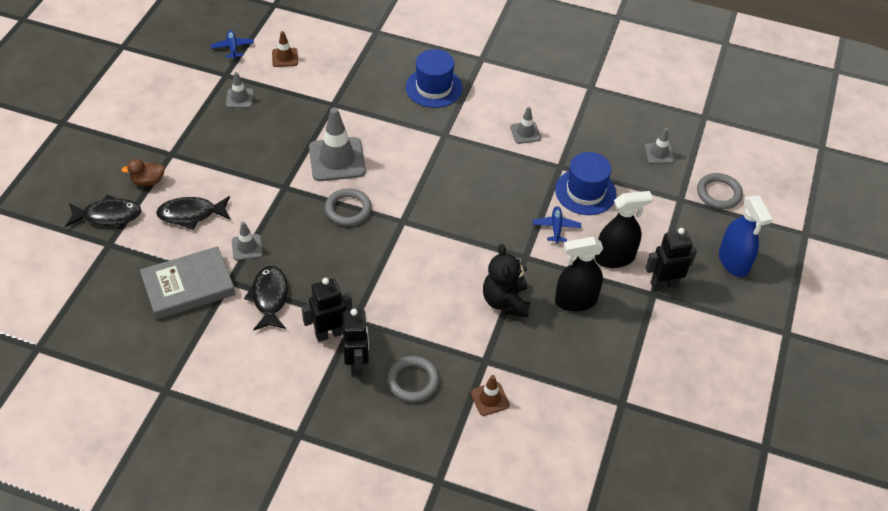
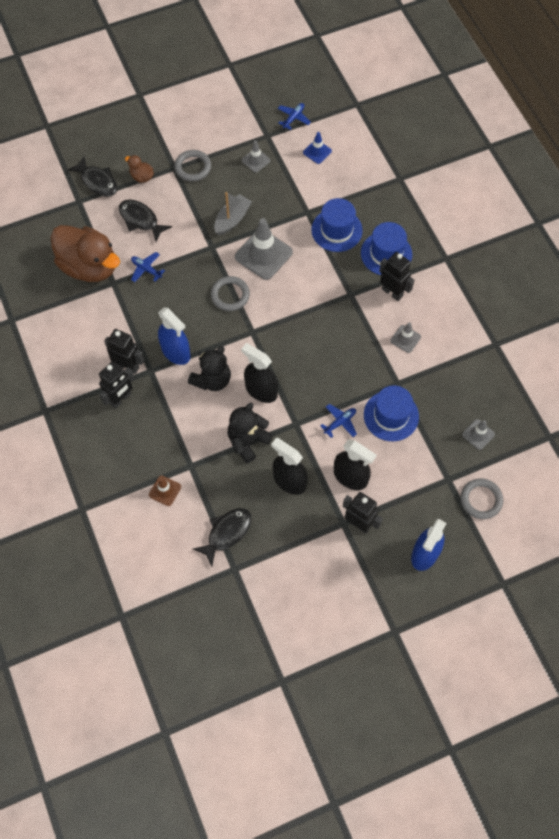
camera: 50 degrees right, 15 degrees up
grey book [140,246,235,319] -> brown duck [51,225,120,282]
grey traffic cone [232,222,263,260] -> blue plane [131,252,165,282]
black fish [244,266,288,331] -> black fish moved to [193,508,252,566]
brown traffic cone [272,31,298,67] -> blue traffic cone [303,132,332,164]
grey ring [387,356,439,402] -> grey ring moved to [174,150,211,182]
none -> blue spray bottle [158,307,190,365]
none -> black teddy bear [188,346,231,391]
none -> grey boat [214,192,252,235]
none -> black spray bottle [241,343,278,403]
none -> blue hat [311,198,363,252]
none -> black robot [379,252,414,301]

